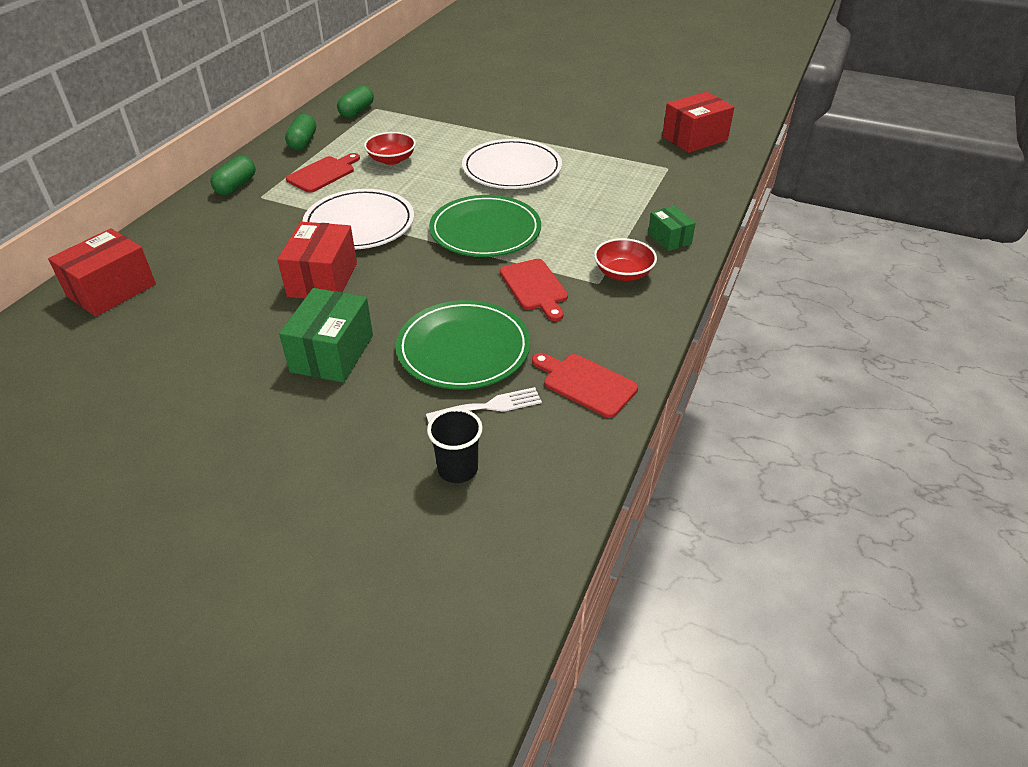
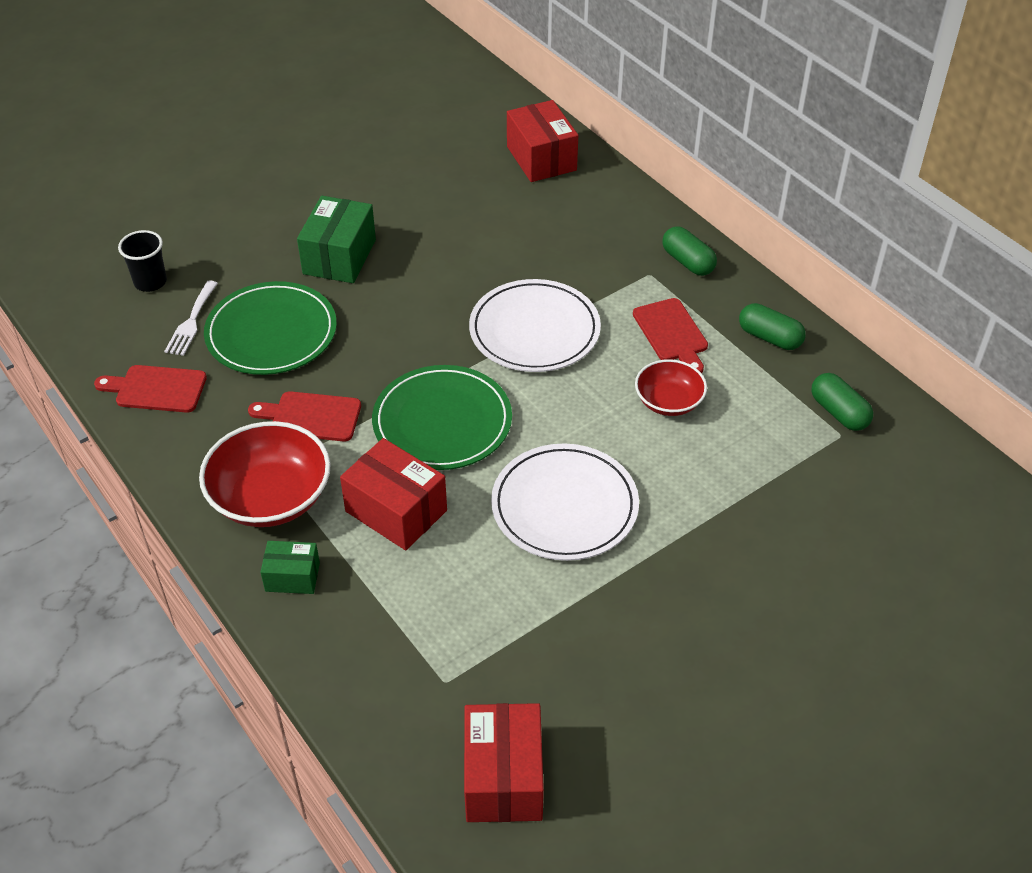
camera: 120 degrees right, 5 degrees up
red box [277,222,357,299] -> red box moved to [340,438,447,550]
green box [279,288,373,383] -> green box turned 60 degrees clockwise [297,196,376,283]
red cutting board [532,353,638,418] -> red cutting board turned 150 degrees counterclockwise [94,365,207,413]
red bowl [594,238,657,281] -> red bowl [199,421,331,527], size x1.68

